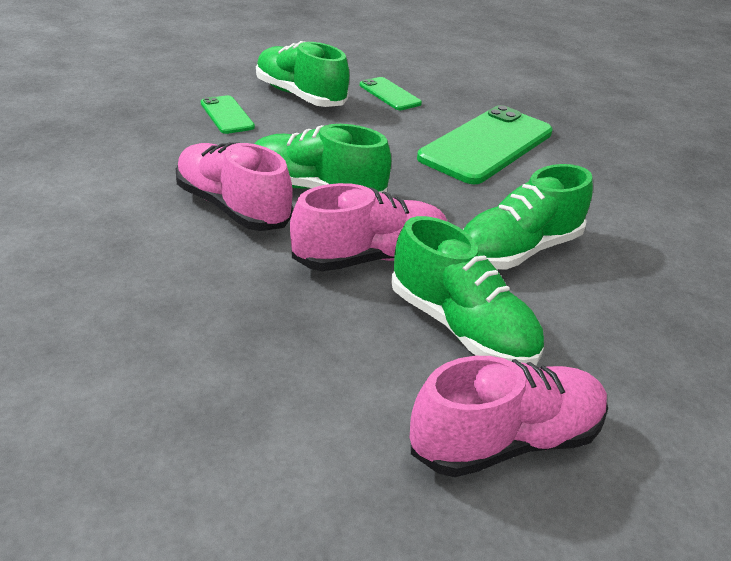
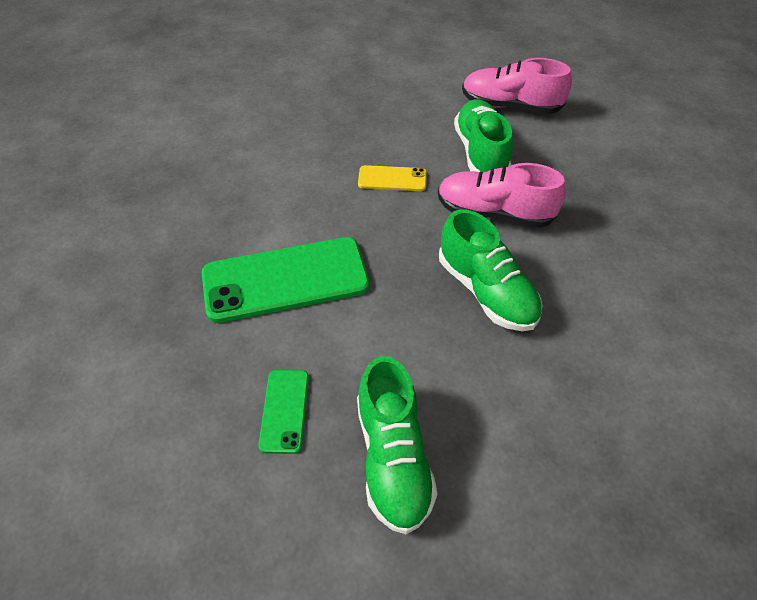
camera: 140 degrees left, 15 degrees up
pink shoe [176,142,293,231] -> none
green phone [201,95,255,134] -> none
green shoe [463,164,593,270] -> yellow phone [358,165,427,191]

